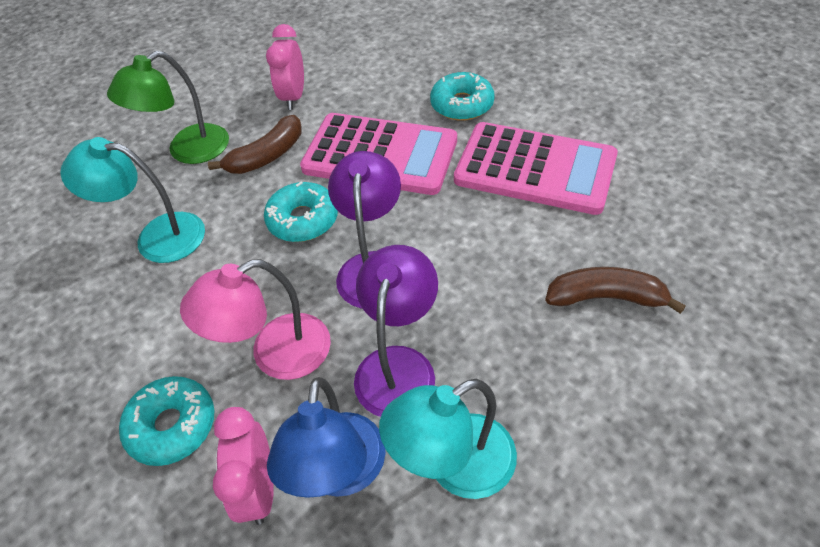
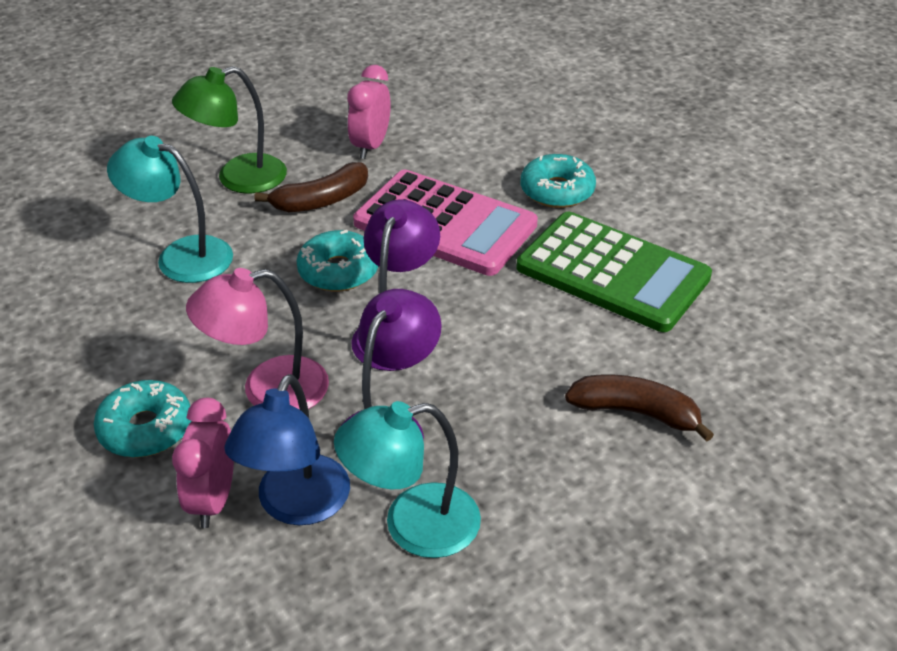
camera: 10 degrees right, 10 degrees down
pink calculator [454,122,618,215] -> green calculator [516,212,712,332]

